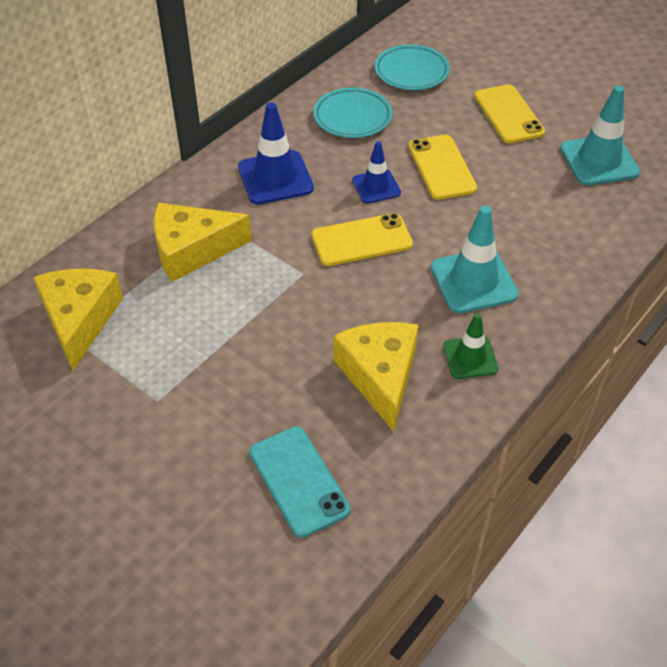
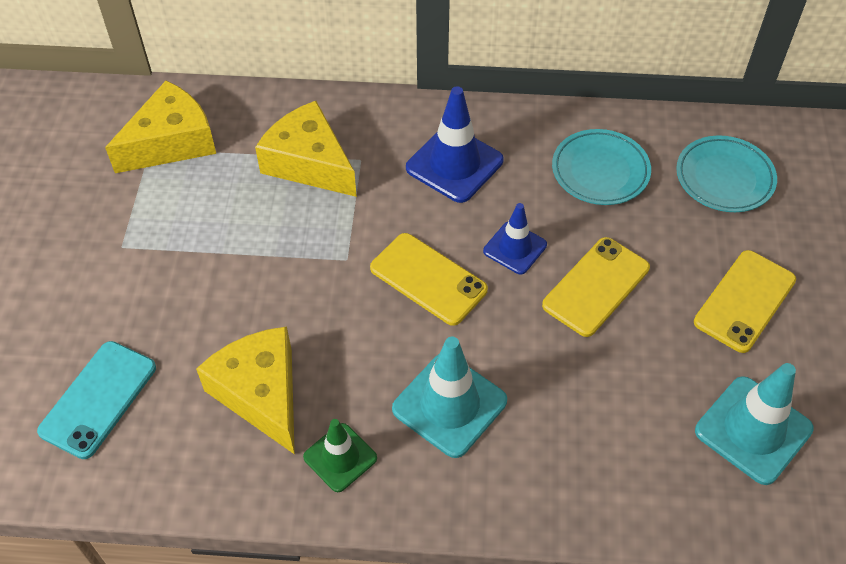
camera: 55 degrees right, 5 degrees up
yellow cheese [333,322,419,432] -> yellow cheese turned 75 degrees counterclockwise [196,327,295,455]

